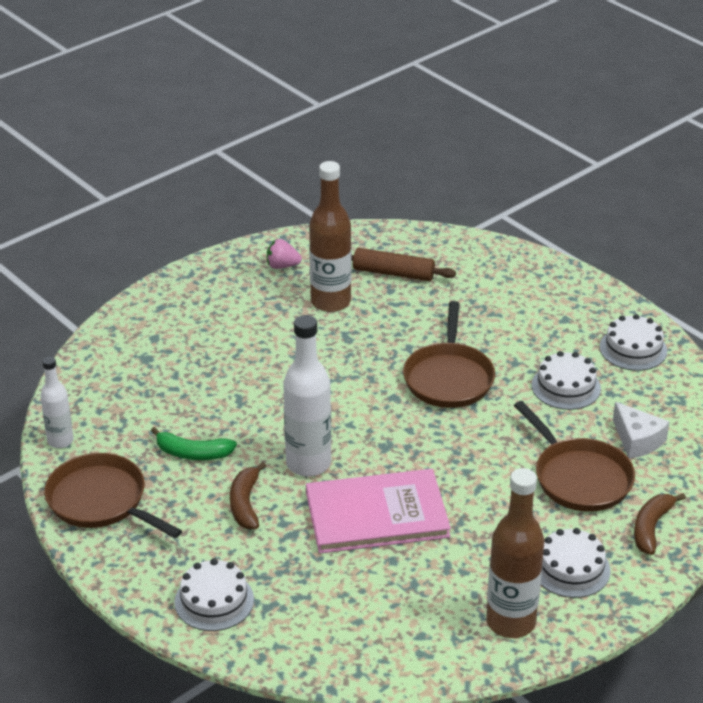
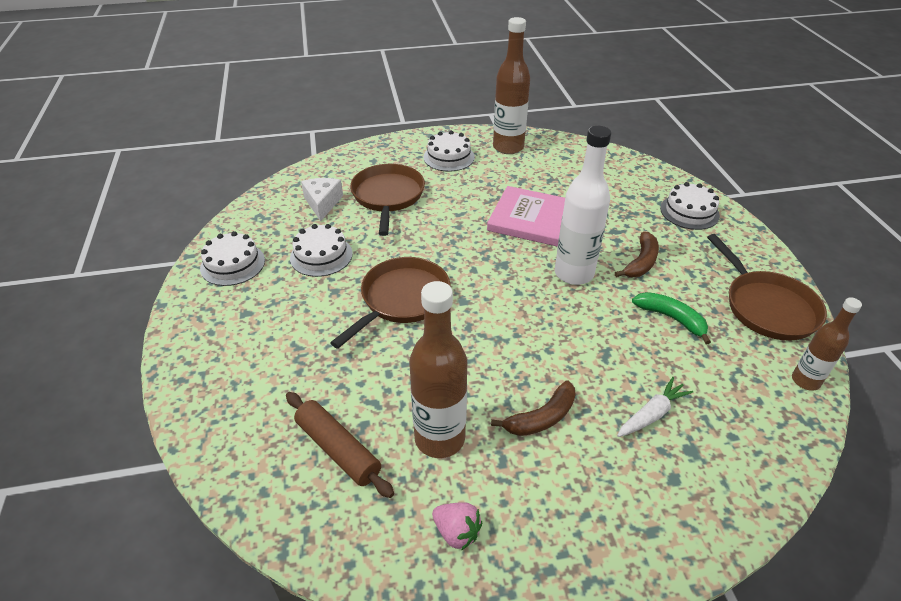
camera: 150 degrees left, 5 degrees up
white bottle [40,357,74,448] -> brown bottle [792,297,862,391]
brown banana [634,493,686,555] -> brown banana moved to [491,381,576,436]
none -> white carrot [617,377,693,437]

